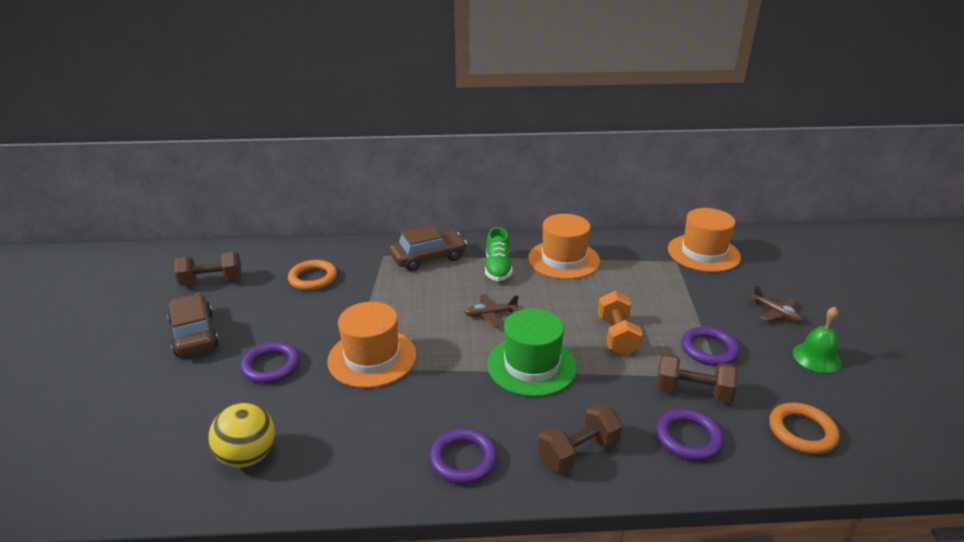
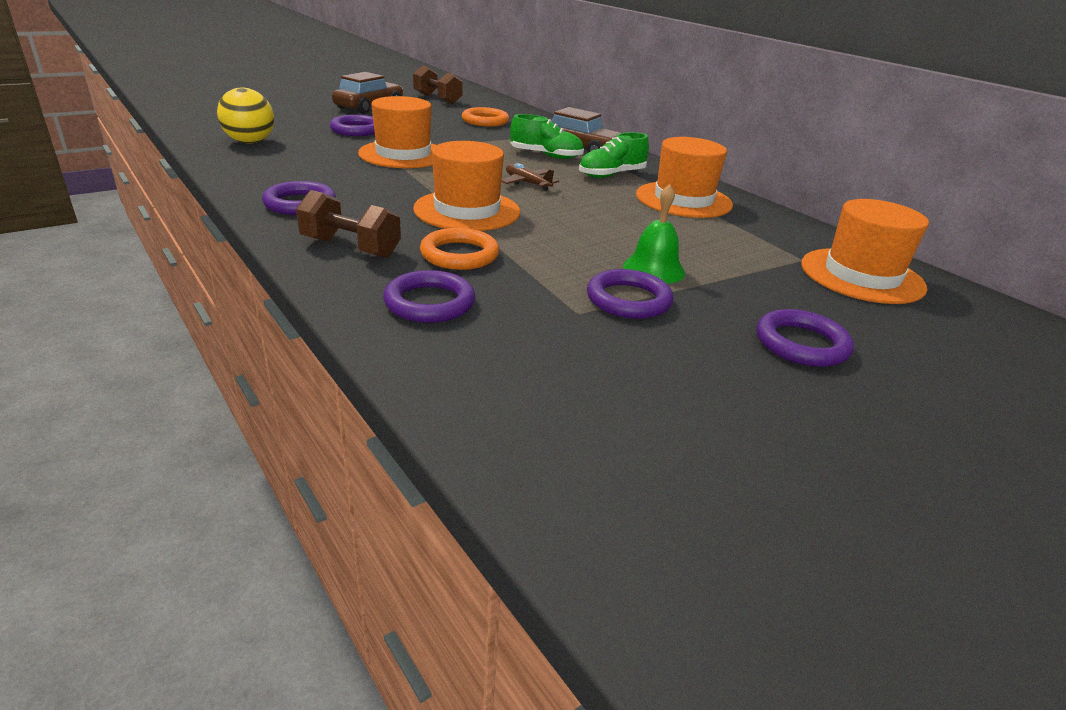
camera: 55 degrees right, 0 degrees up
green hat [487,309,577,397] -> orange hat [413,141,520,231]
orange dumbbell [598,291,643,355] -> none
brown dumbbell [657,353,738,403] -> none
brown plane [749,285,803,322] -> purple ring [756,309,854,367]
orange ring [769,403,839,454] -> orange ring moved to [420,228,499,270]
green bell [793,307,841,373] -> green bell moved to [623,184,685,284]
none -> green shoe [510,114,584,159]

